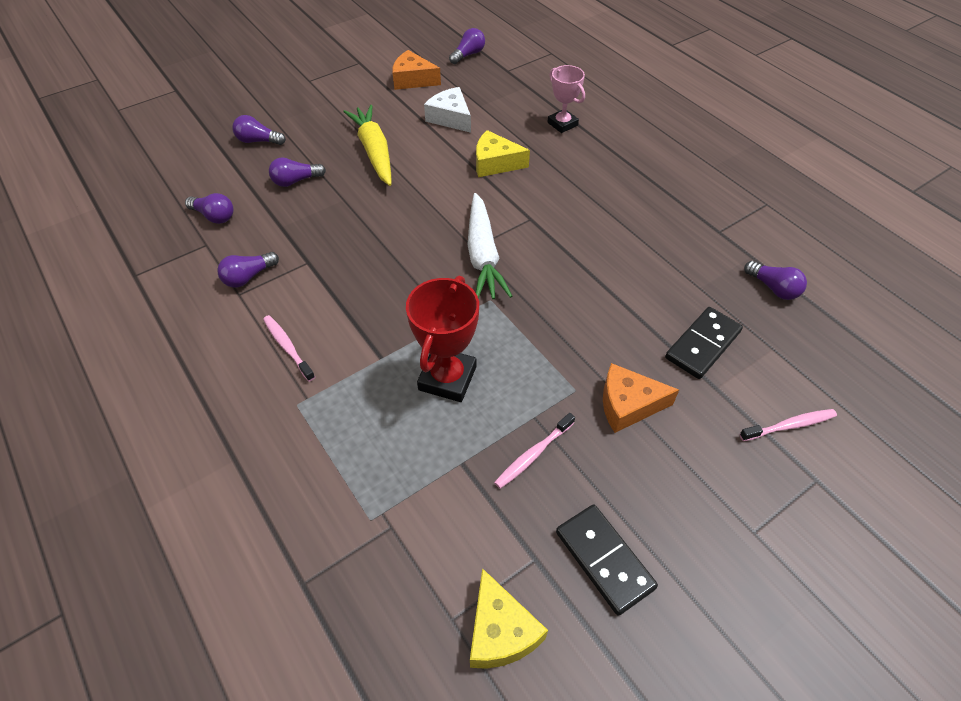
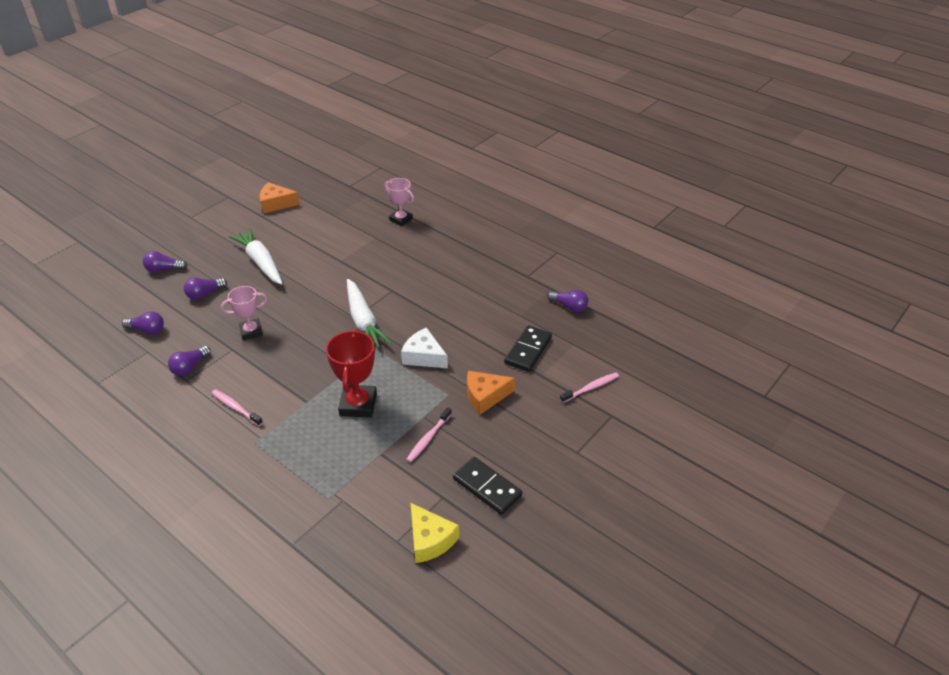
camera: 15 degrees left, 10 degrees down
yellow carrot [343,105,391,186] -> white carrot [229,228,283,285]
white cheese [424,87,471,133] -> white cheese moved to [401,327,448,368]
purple light bulb [449,28,485,64] -> none
yellow cheese [476,130,530,177] -> none
none -> pink trophy [221,286,268,340]

